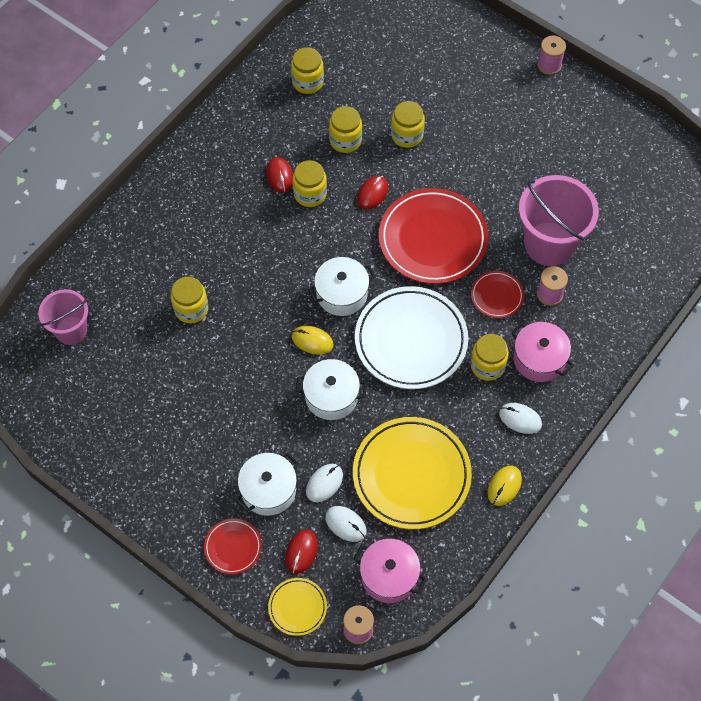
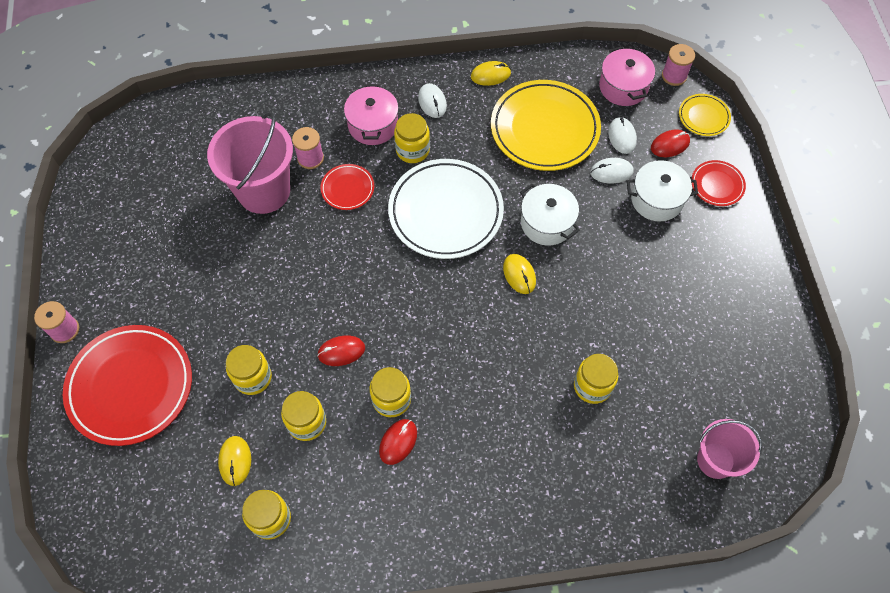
camera: 135 degrees left, 0 degrees up
white pot [308,257,376,316] -> none
red plate [379,188,488,284] -> red plate moved to [63,325,192,446]
none -> yellow mouse [218,436,251,486]

